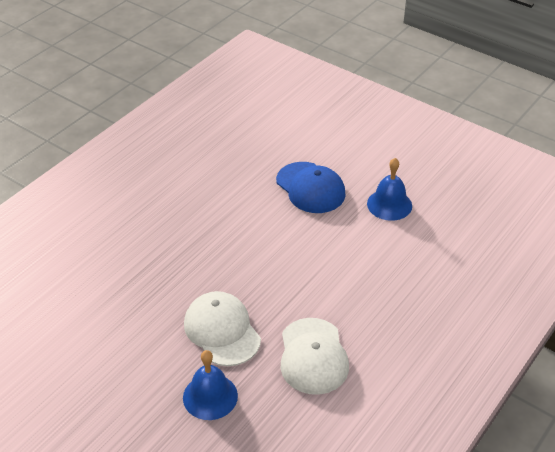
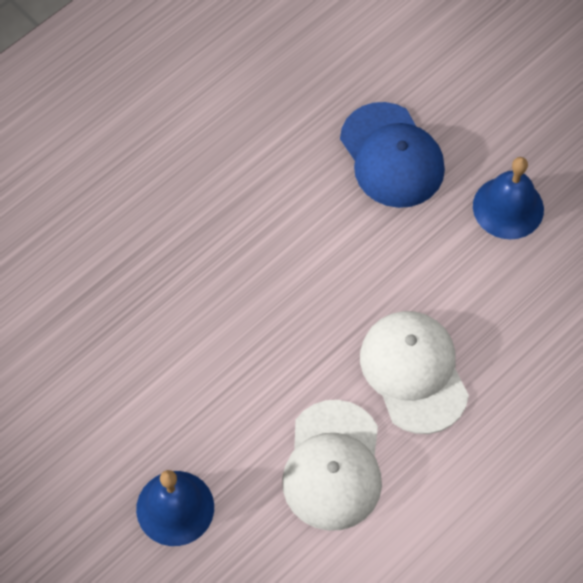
camera: 10 degrees right, 20 degrees up
white cap [184,291,261,366] -> white cap moved to [360,311,469,434]

